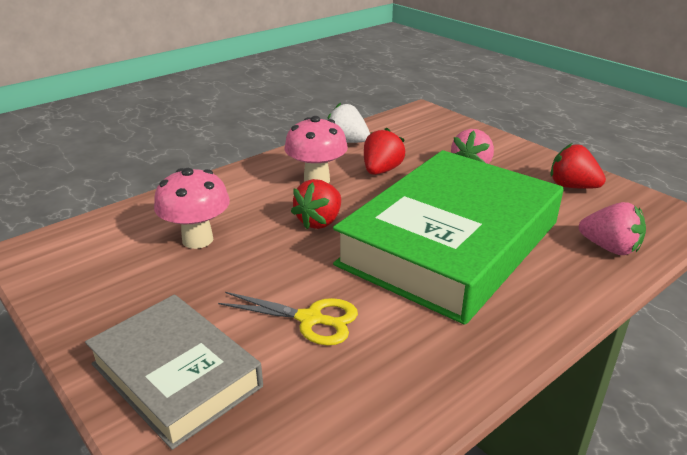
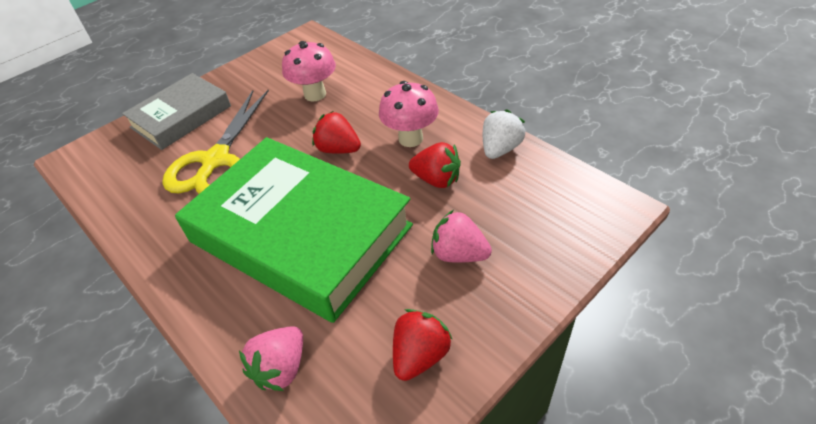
camera: 90 degrees right, 15 degrees up
yellow scissors [218,292,358,345] -> yellow scissors [162,90,269,194], size x1.73

